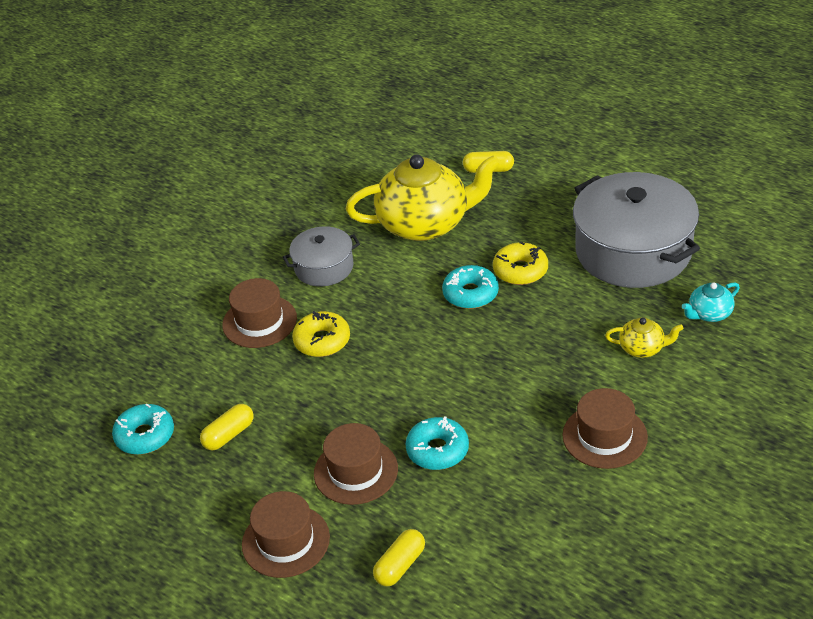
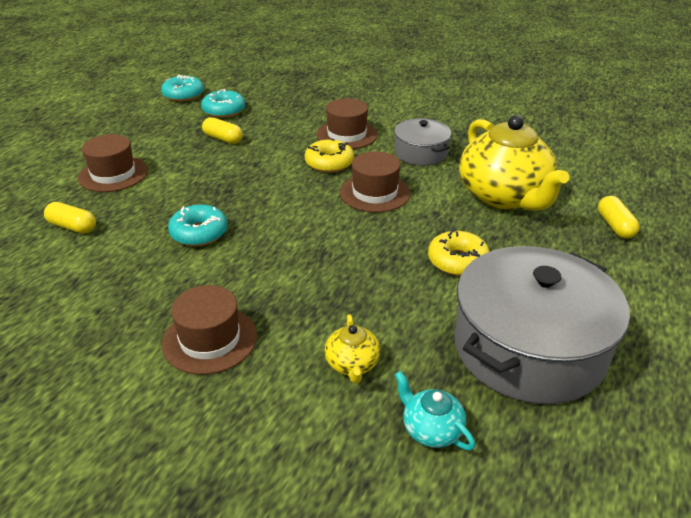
camera: 75 degrees right, 5 degrees down
brown hat [314,423,398,505] -> brown hat moved to [340,151,410,213]
turquoise donut [442,265,499,309] -> turquoise donut moved to [161,75,204,102]

